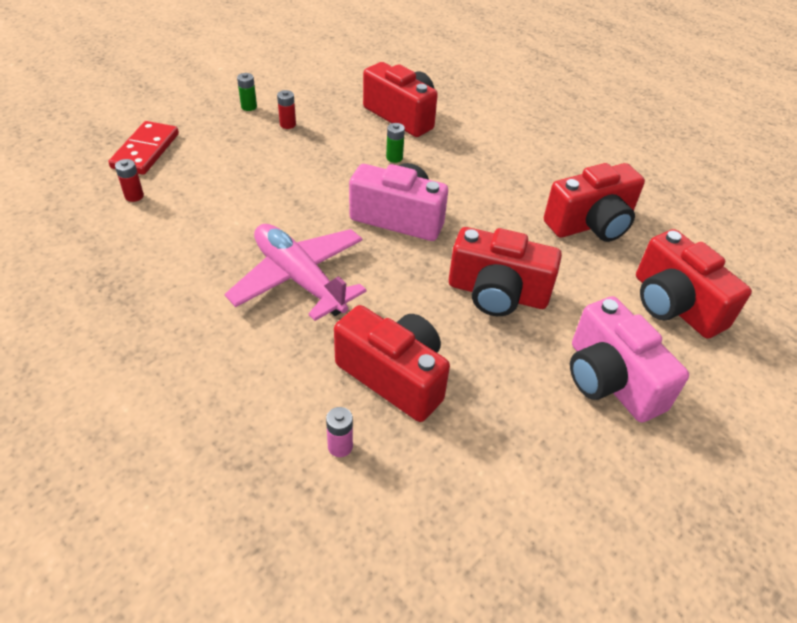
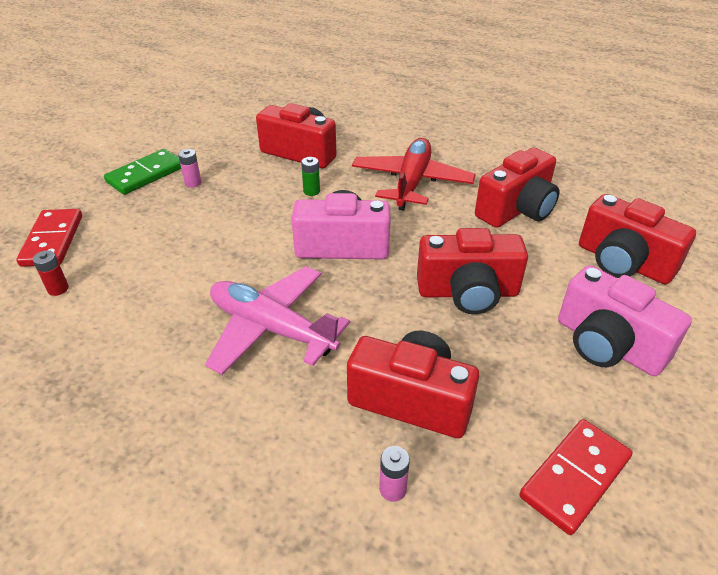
camera: 15 degrees left, 5 degrees down
green battery [237,73,257,111] -> green domino [104,149,181,195]
red battery [277,90,296,129] -> pink battery [178,149,201,188]
none -> red plane [352,138,476,211]
none -> red domino [519,419,632,535]

